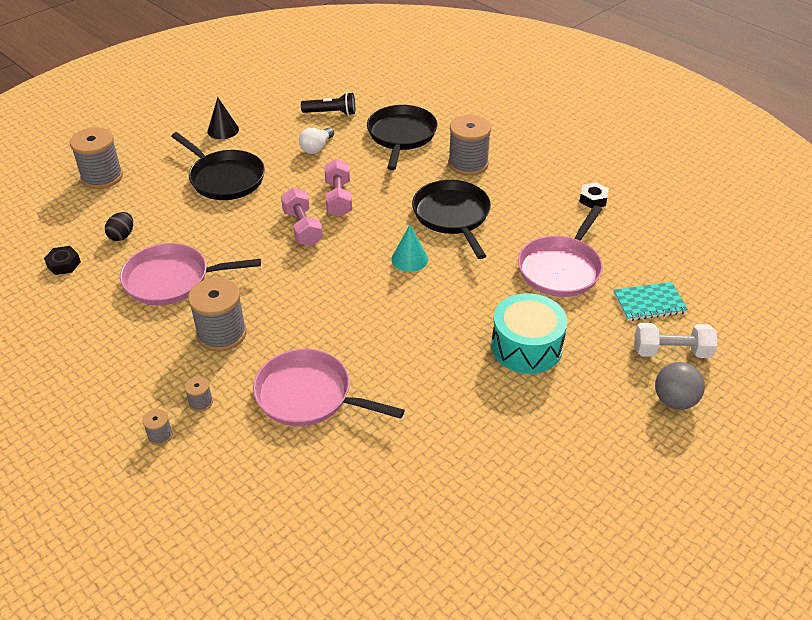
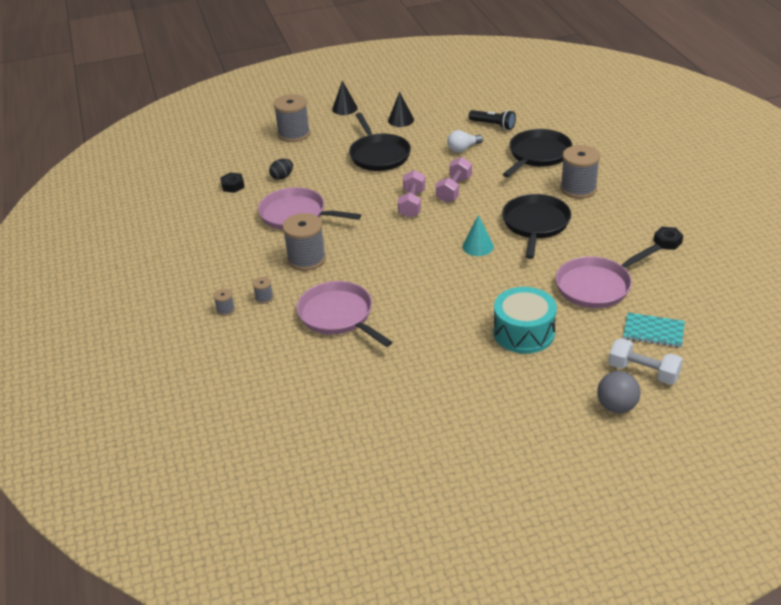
camera: 30 degrees right, 5 degrees down
none -> black cone [332,80,358,115]

